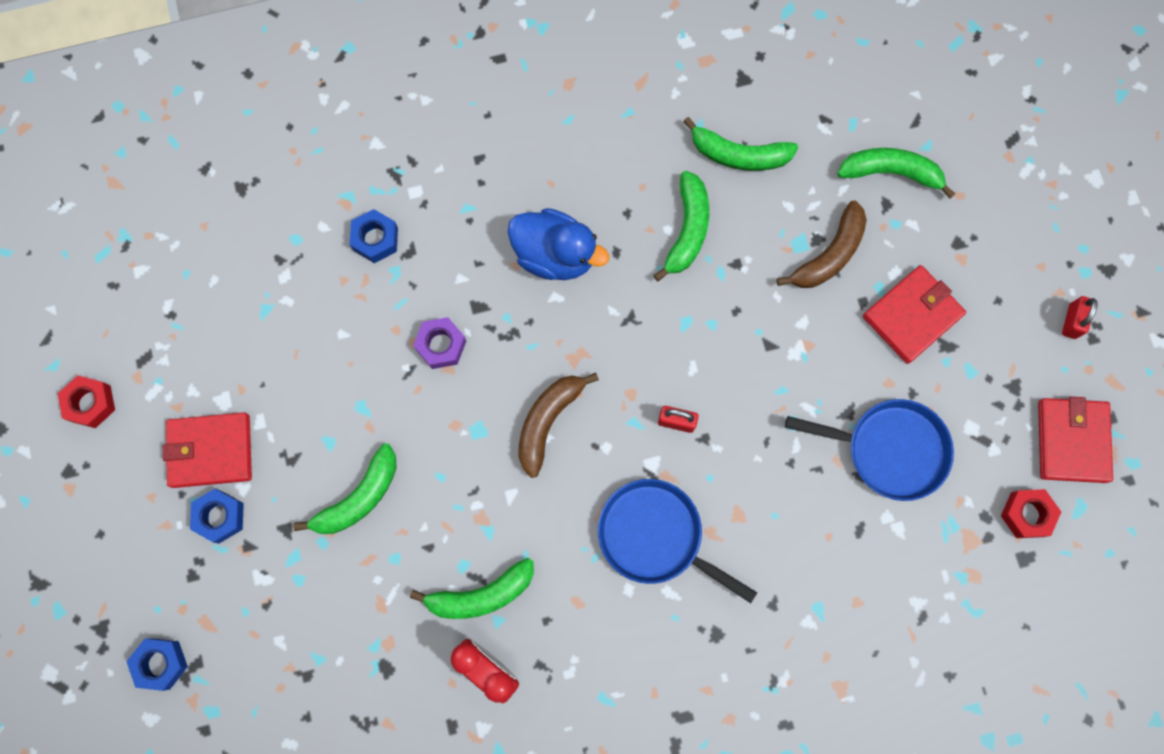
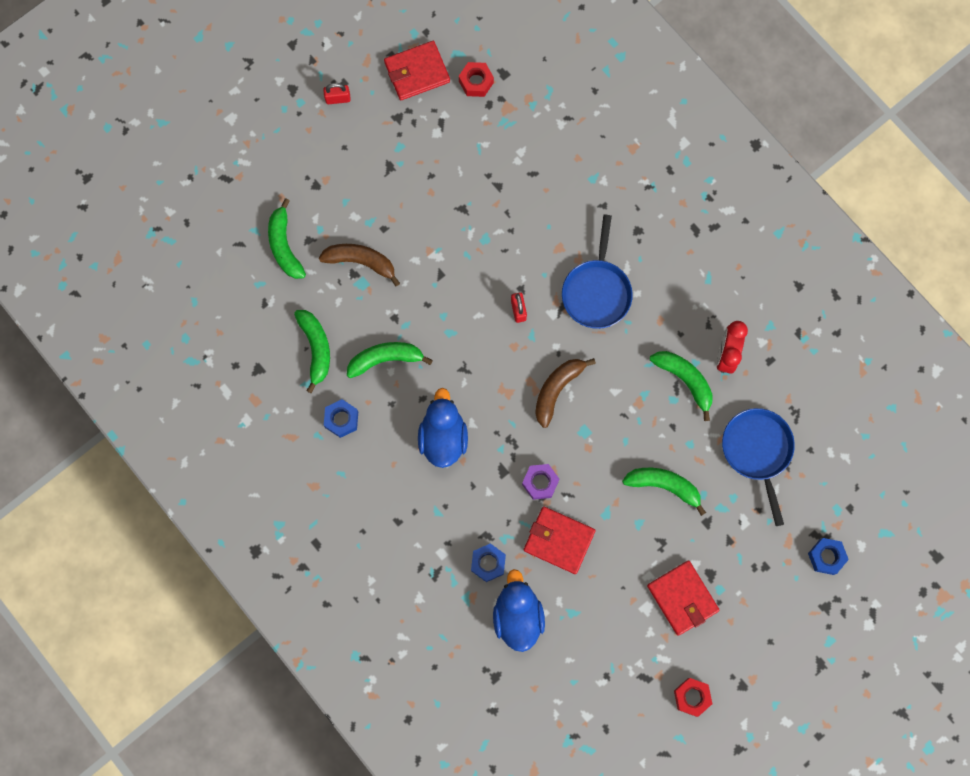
camera: 115 degrees left, 0 degrees up
blue nut [190,489,244,544] -> blue nut moved to [324,399,358,438]
brown banana [518,373,599,478] -> brown banana turned 120 degrees clockwise [535,358,596,428]
blue pan [785,399,954,501] -> blue pan moved to [722,408,795,526]
red wallet [863,265,966,364] -> red wallet moved to [524,506,596,574]
none -> blue duck [493,569,545,652]

